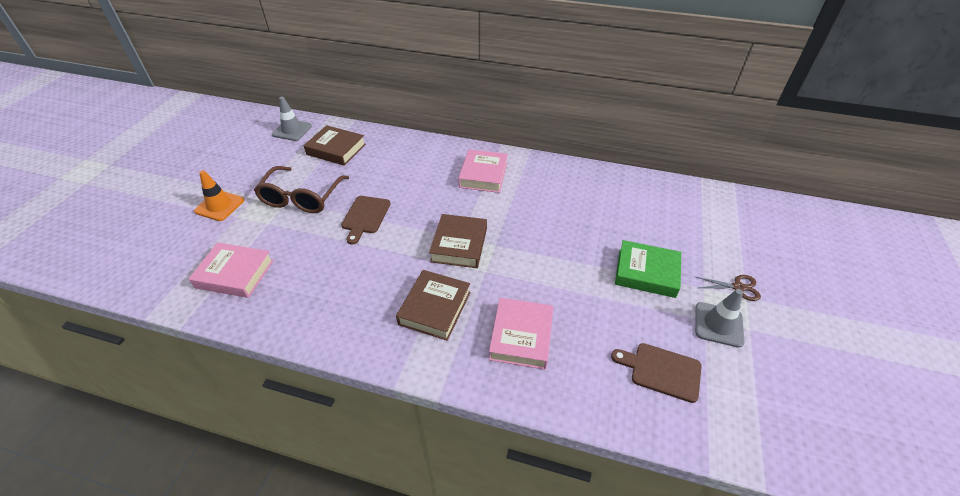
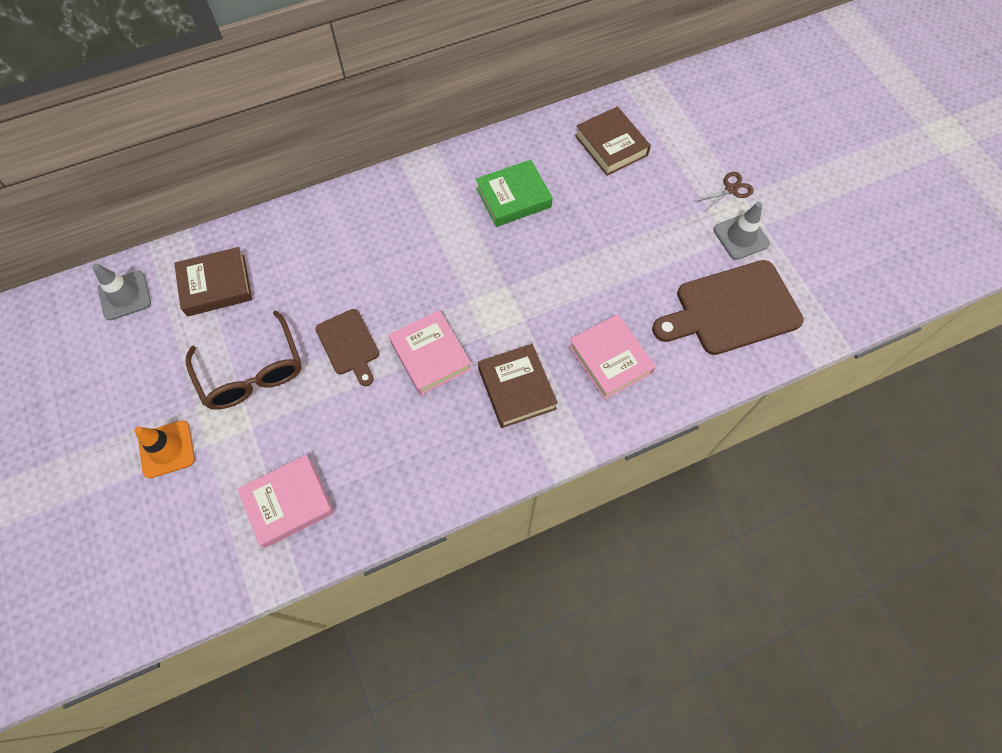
camera: 40 degrees left, 20 degrees up
brown book [429,214,487,268] -> brown book moved to [575,106,651,176]
pink book [458,149,508,193] -> pink book moved to [388,310,472,395]
brown cutting board [611,343,702,403] -> brown cutting board [652,260,804,355], size x1.77
green book [615,240,681,298] -> green book moved to [476,160,553,227]

